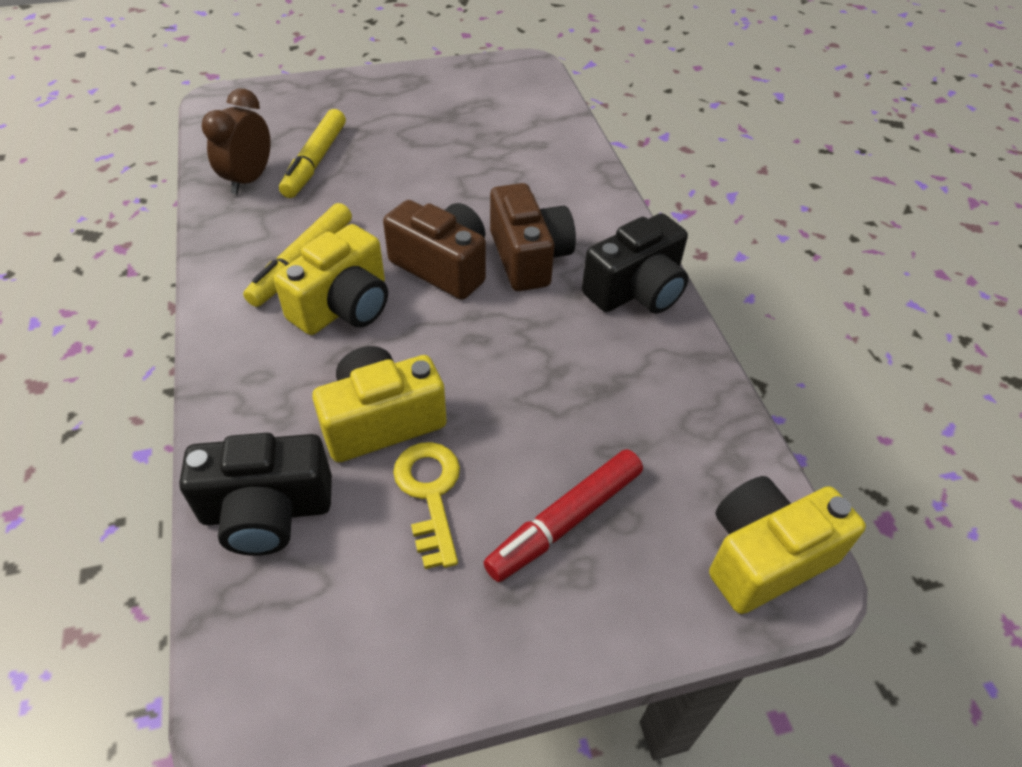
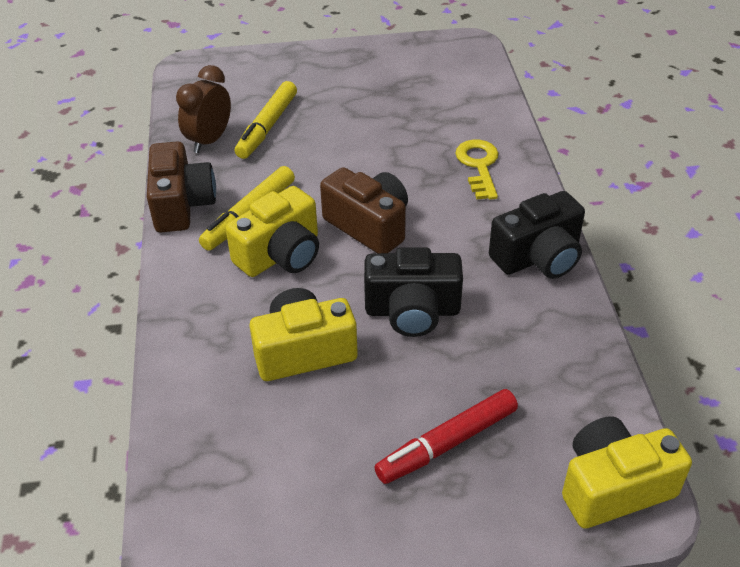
camera: 10 degrees right, 5 degrees down
black camera [179,433,332,556] -> black camera moved to [364,247,463,337]
yellow key [393,442,460,569] -> yellow key moved to [455,140,499,200]
brown camera [490,183,576,291] -> brown camera moved to [147,141,216,232]

